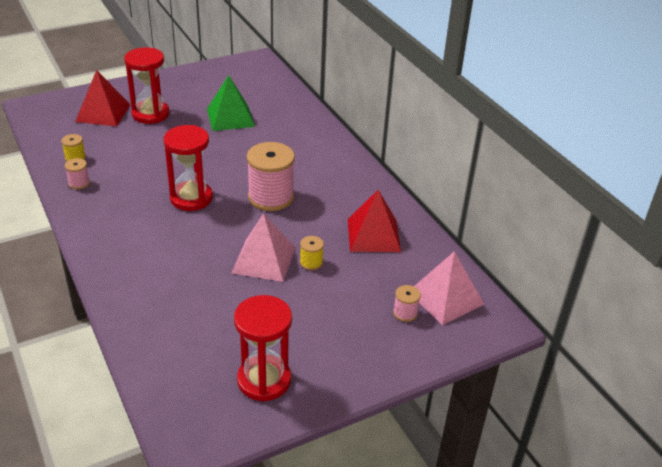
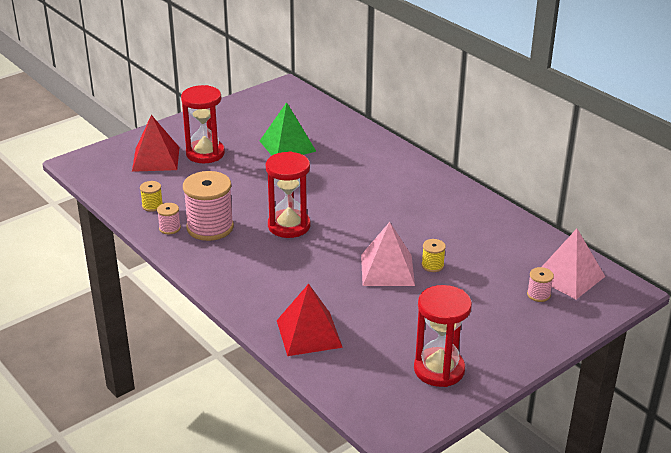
camera: 10 degrees left, 5 degrees down
pink spool [247,142,295,211] -> pink spool moved to [183,171,234,241]
red pyramid [348,190,401,252] -> red pyramid moved to [277,284,343,356]

